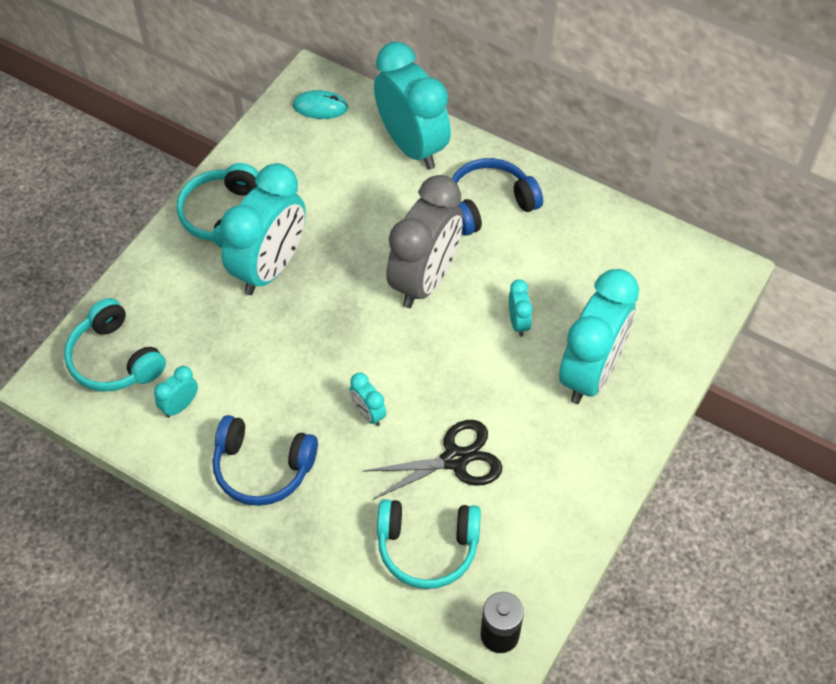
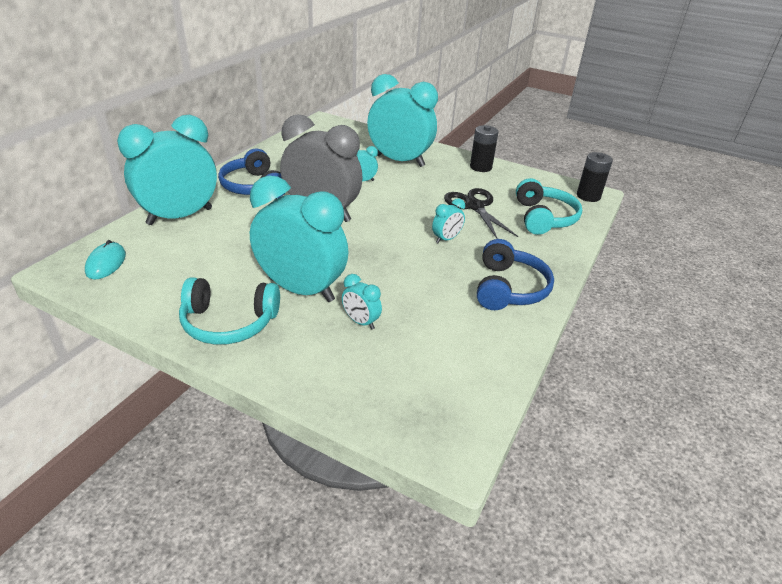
camera: 95 degrees left, 20 degrees down
turquoise headphones [64,298,166,391] -> none
turquoise clock [154,366,198,418] -> turquoise clock moved to [342,274,382,329]
none -> black battery [470,125,499,172]

